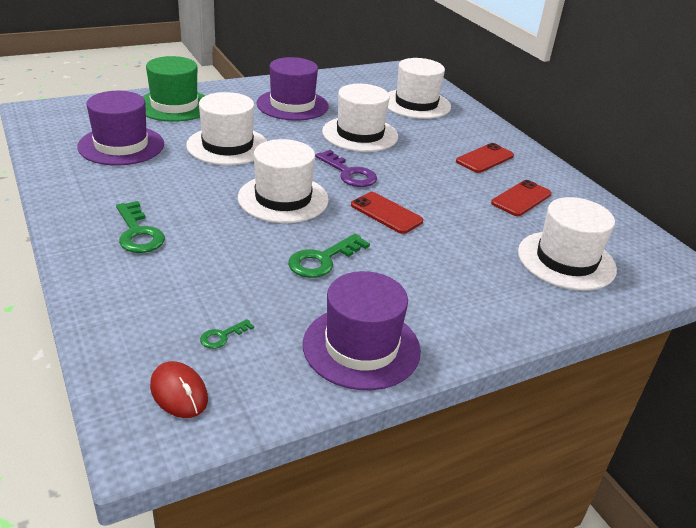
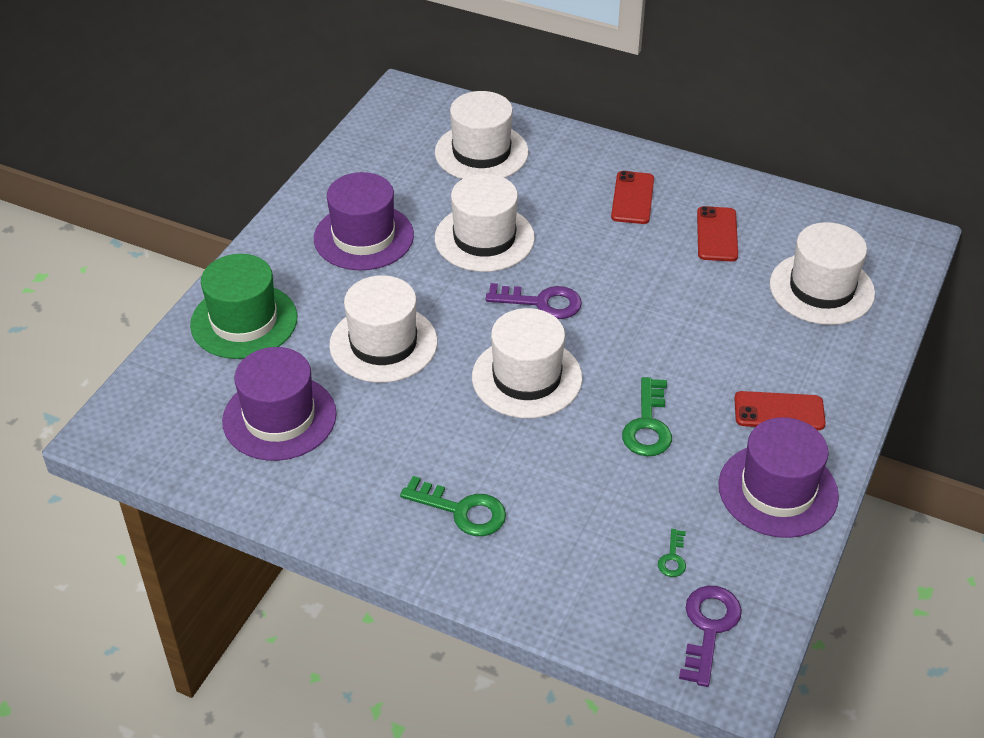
camera: 35 degrees left, 10 degrees up
red mouse [150,361,208,418] -> purple key [679,586,742,687]
red phone [351,192,423,234] -> red phone moved to [734,391,826,430]

